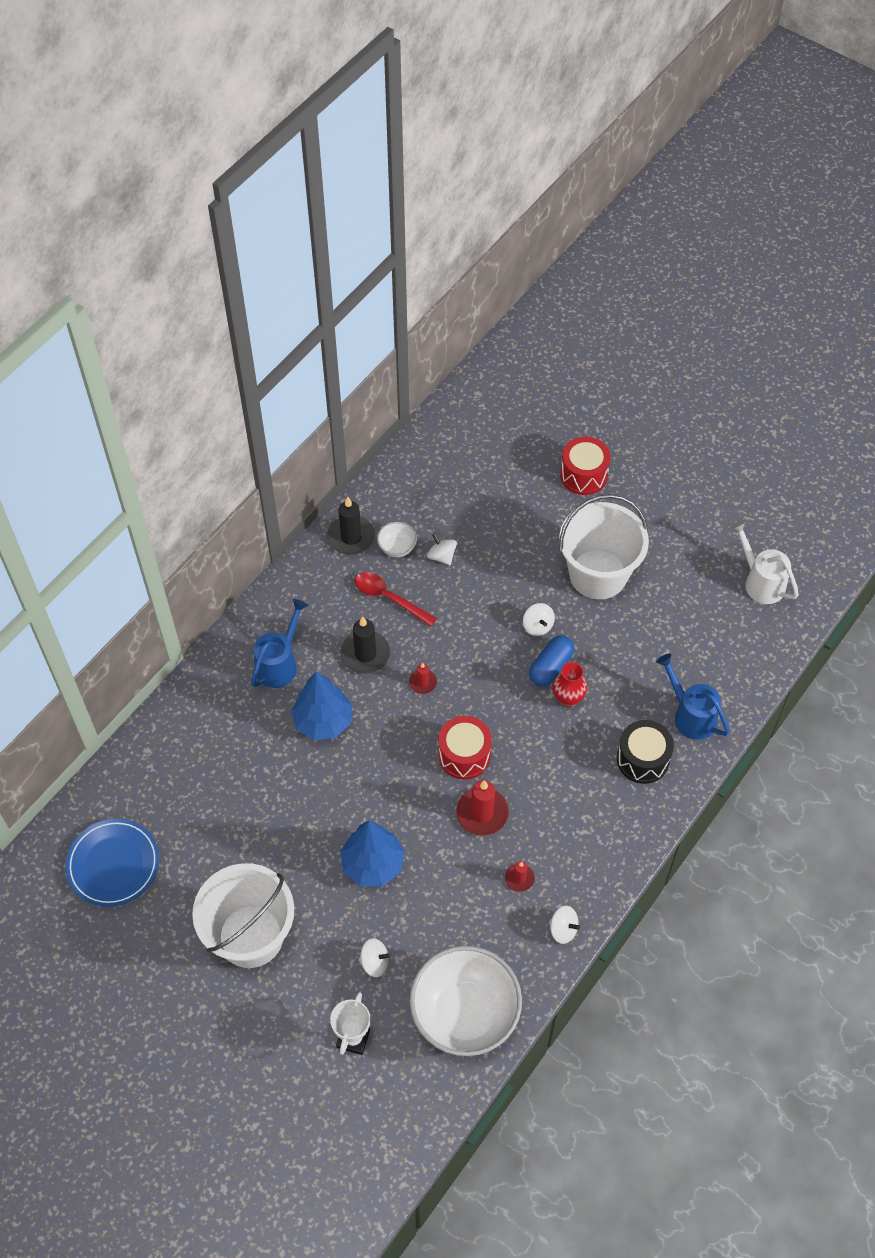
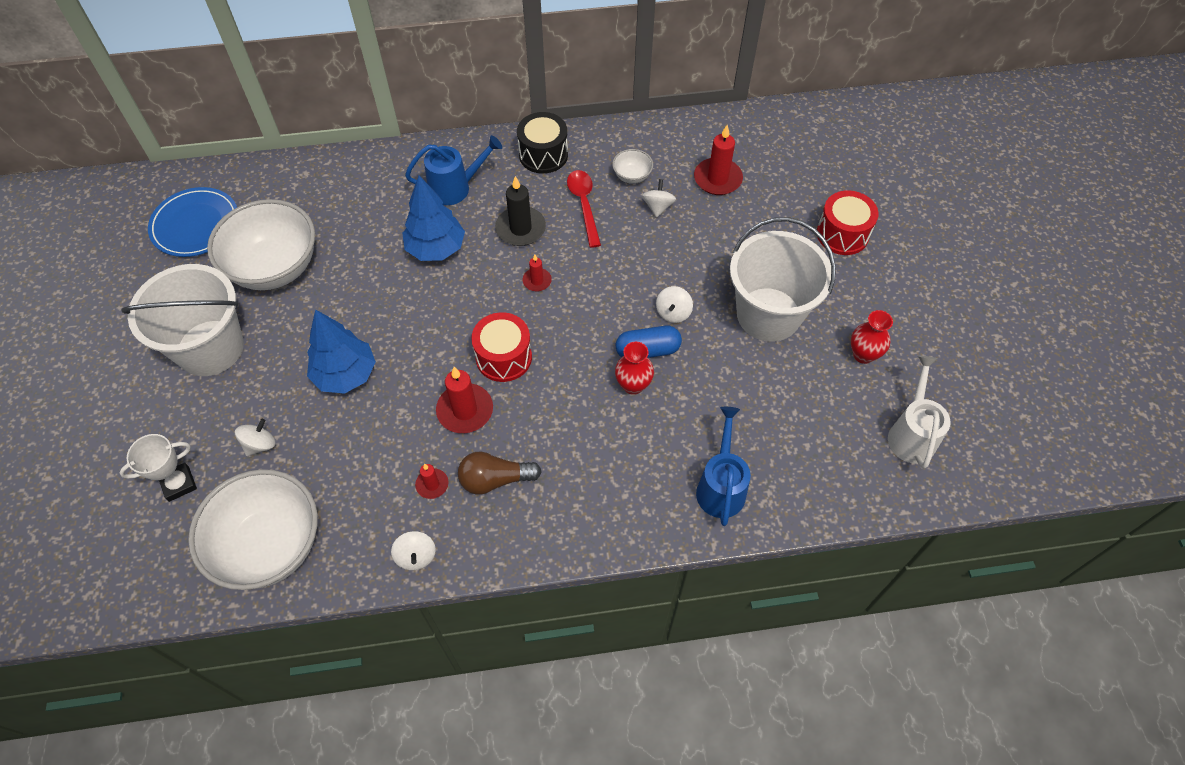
camera: 45 degrees right, 0 degrees up
black candle [327,497,375,555] -> none
white spinning top [359,938,391,977] -> white spinning top turned 105 degrees counterclockwise [235,419,276,456]
black drum [617,720,674,784] -> black drum moved to [517,112,568,174]
none -> white bowl [207,199,315,290]
none -> brown light bulb [458,452,542,495]
none -> red candle [694,125,743,195]
none -> red vase [851,310,893,364]

